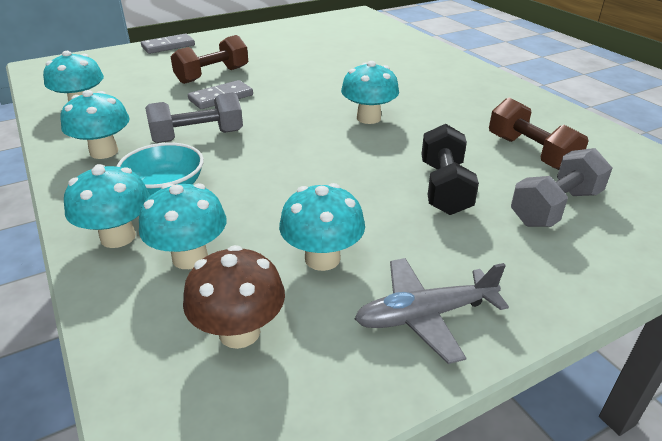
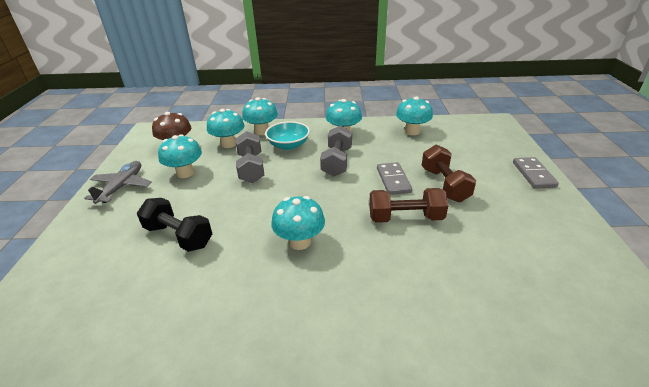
camera: 120 degrees right, 0 degrees up
brown dumbbell [489,98,589,170] -> brown dumbbell moved to [369,188,448,223]
grey dumbbell [511,148,612,227] -> grey dumbbell moved to [236,131,264,183]

